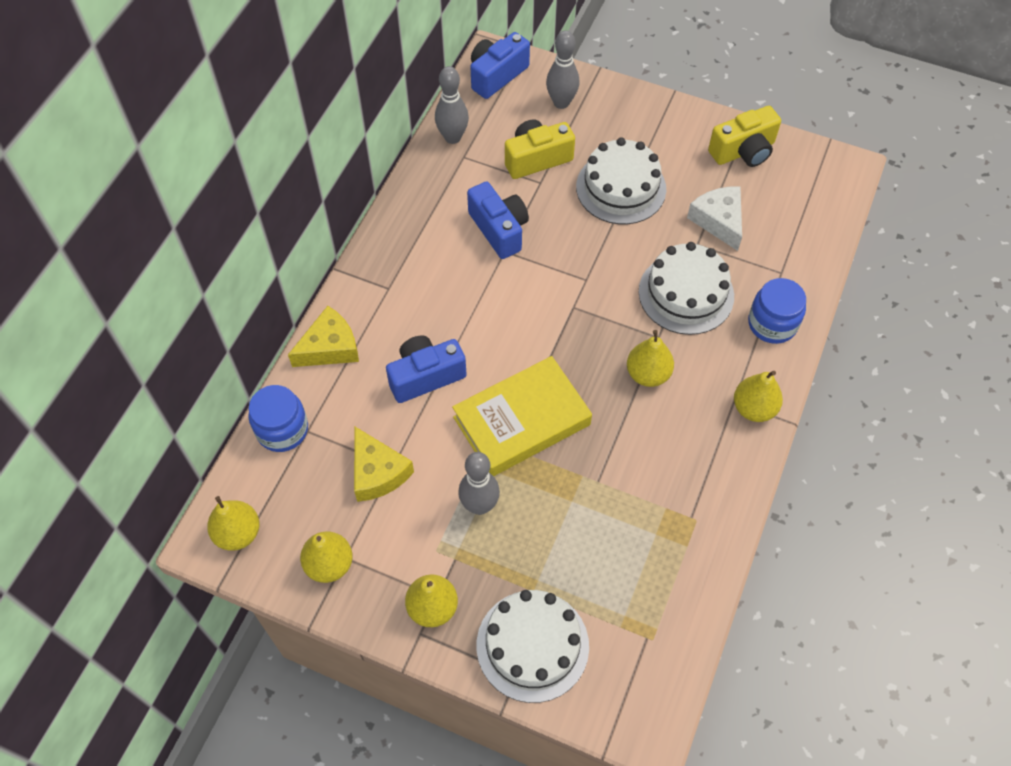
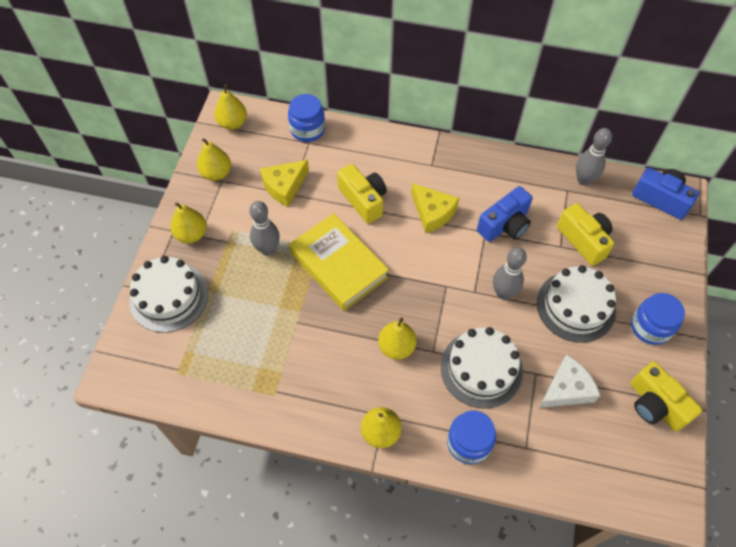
camera: 80 degrees right, 0 degrees up
yellow cheese [288,306,359,367] -> yellow cheese moved to [411,183,459,233]
blue camera [386,335,467,403] -> yellow camera [337,164,387,224]
grey bowling pin [546,30,580,109] -> grey bowling pin moved to [493,247,527,300]
none -> blue jar [631,293,685,345]

